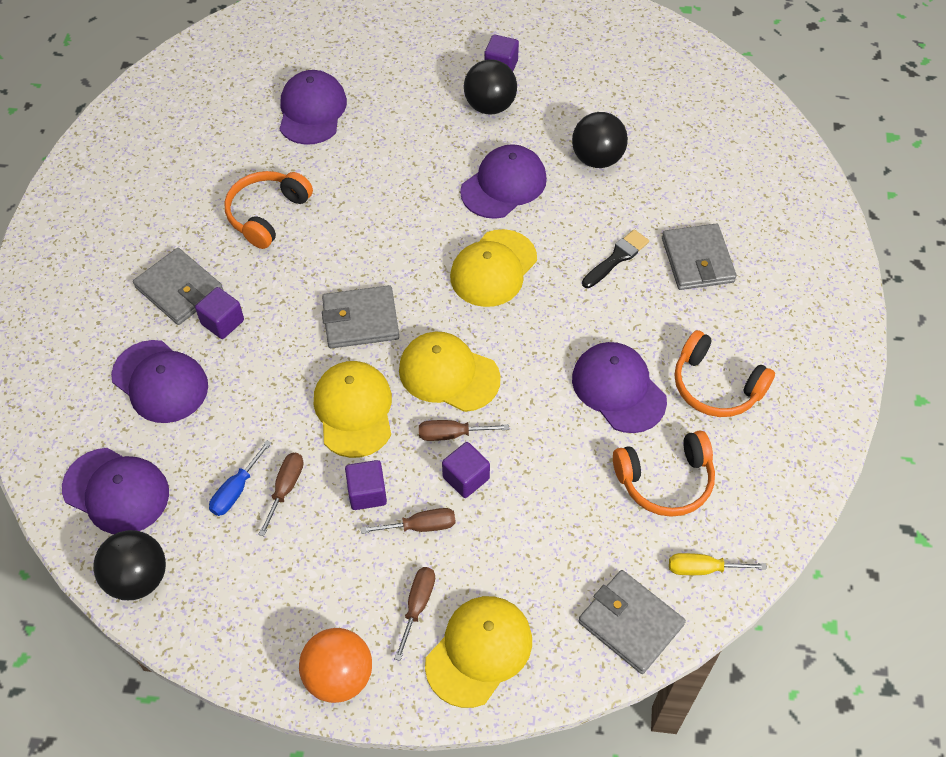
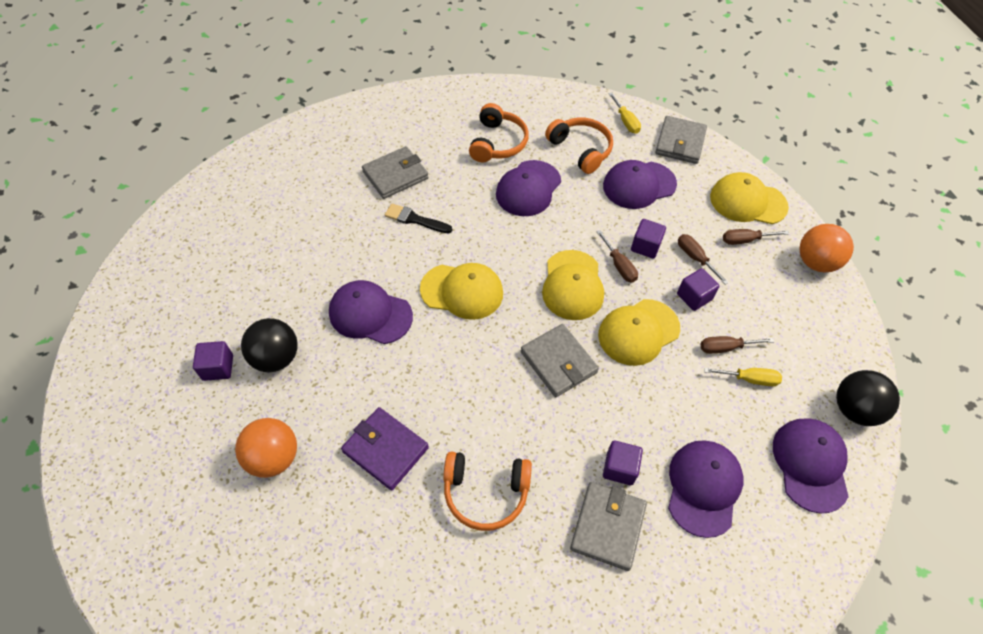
camera: 115 degrees left, 0 degrees up
blue screwdriver [209,440,272,516] -> yellow screwdriver [704,368,782,386]
purple cap [280,70,347,145] -> purple cap moved to [603,160,677,209]
black ball [572,112,628,168] -> none
none -> orange ball [235,418,297,478]
none -> purple wallet [341,407,429,490]

